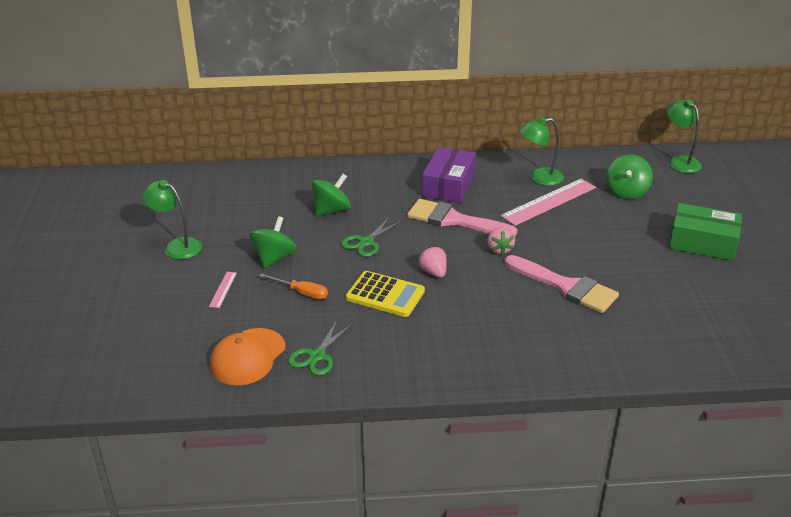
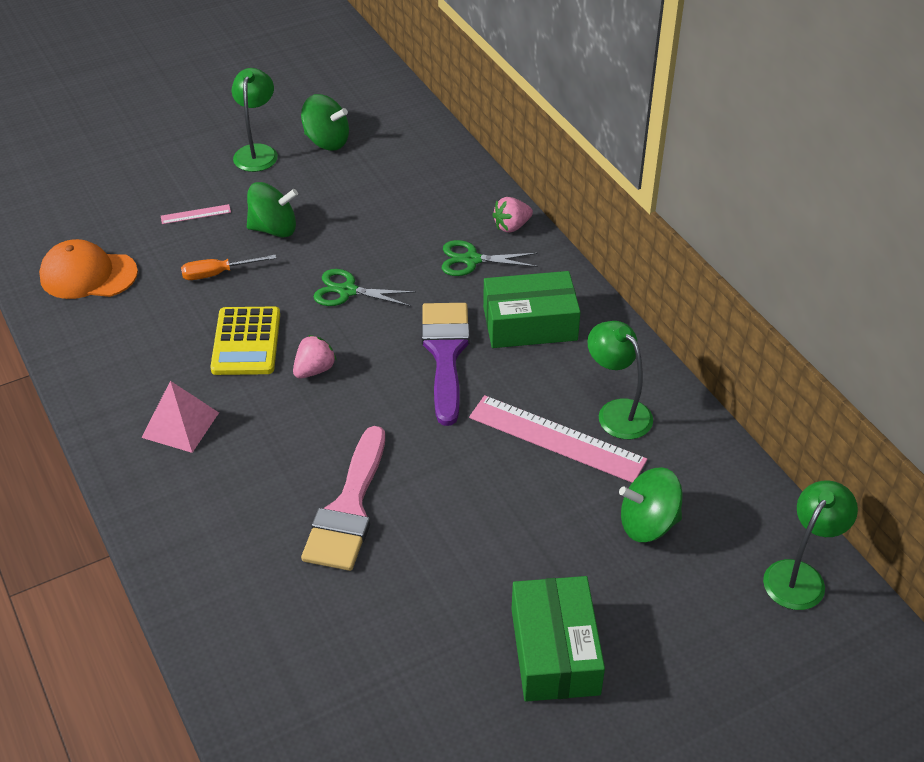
camera: 65 degrees right, 10 degrees up
orange screwdriver [259,274,328,299] -> orange screwdriver turned 75 degrees clockwise [181,255,276,280]
green scissors [288,320,353,376] -> green scissors moved to [442,240,538,276]
green spinning top [311,174,351,216] -> green spinning top moved to [301,94,349,151]
pink brush [407,199,517,236] -> purple brush [421,303,470,426]
purple box [422,147,476,203] -> green box [483,271,580,348]
pink strawberry [487,227,515,255] -> pink strawberry moved to [492,197,533,233]
none -> pink pyramid [142,381,219,453]

